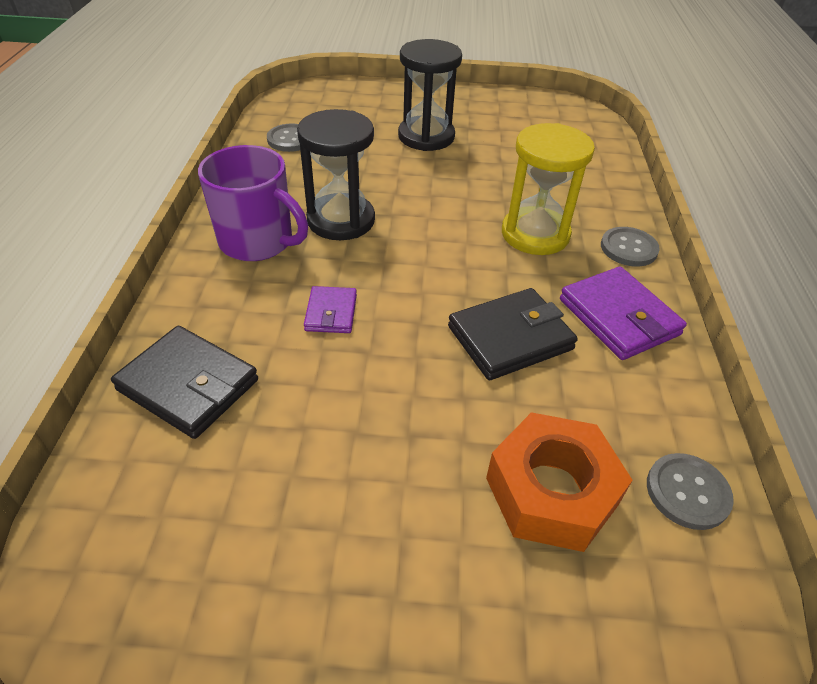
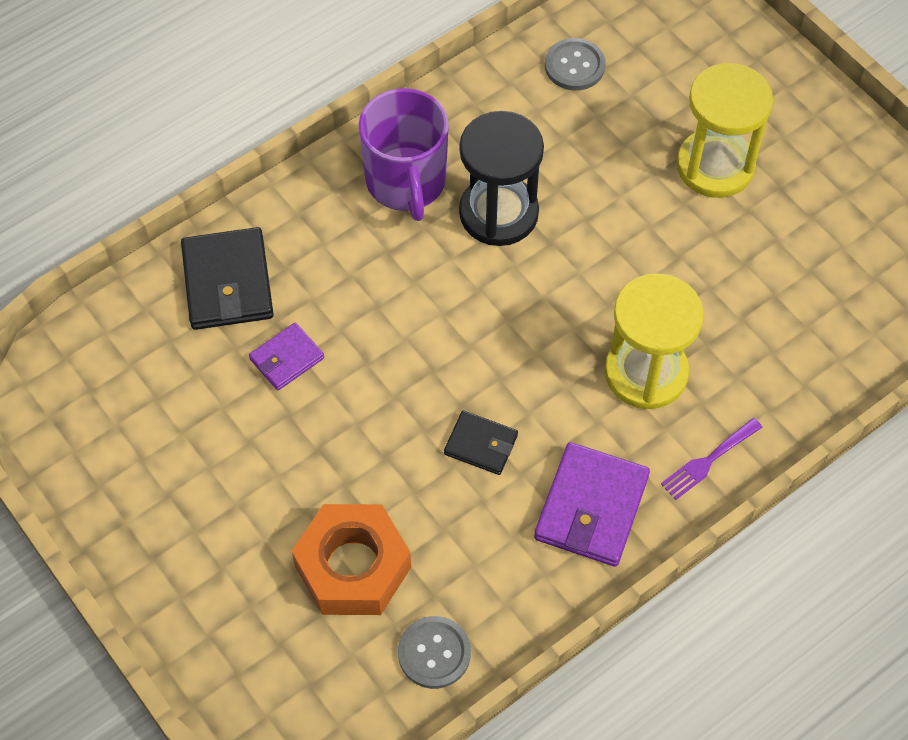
camera: 50 degrees right, 15 degrees up
purple wallet [304,286,357,333] -> purple wallet moved to [249,323,324,391]
black hourglass [398,39,462,151] -> yellow hourglass [676,63,773,198]
black wallet [448,288,578,380] -> black wallet [444,411,518,475], size x0.58
grey button [601,227,660,267] -> purple fork [661,418,762,500]

